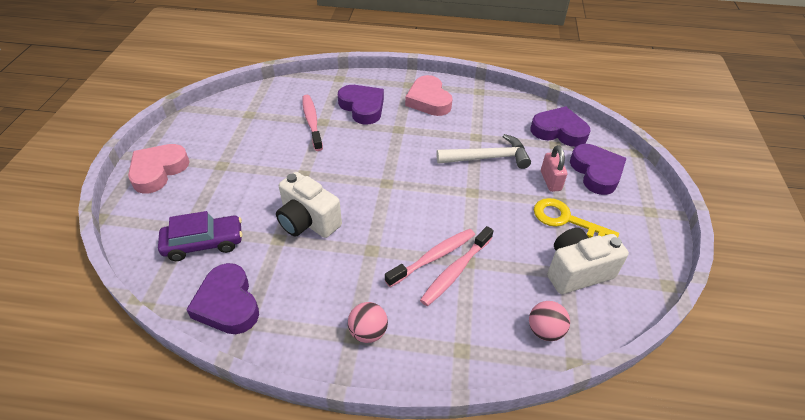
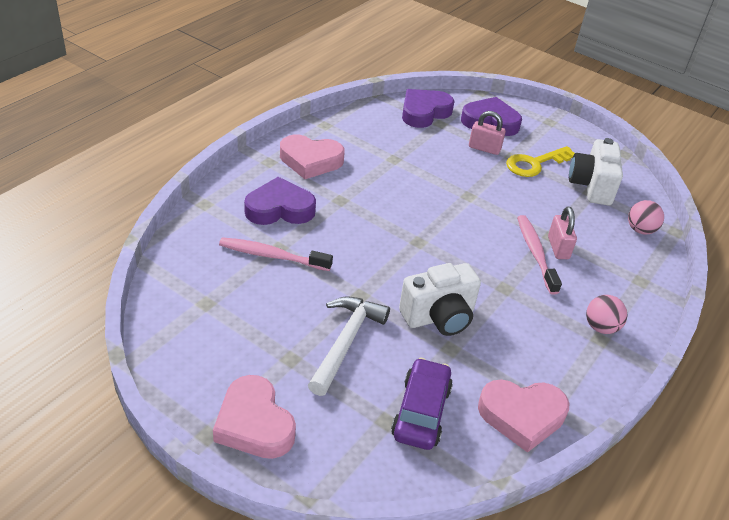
camera: 65 degrees left, 5 degrees down
purple heart [186,263,259,334] -> pink heart [478,379,569,453]
pink toothbrush [420,226,494,306] -> pink padlock [548,207,577,259]
white hammer [436,134,531,169] -> white hammer moved to [308,297,390,396]

